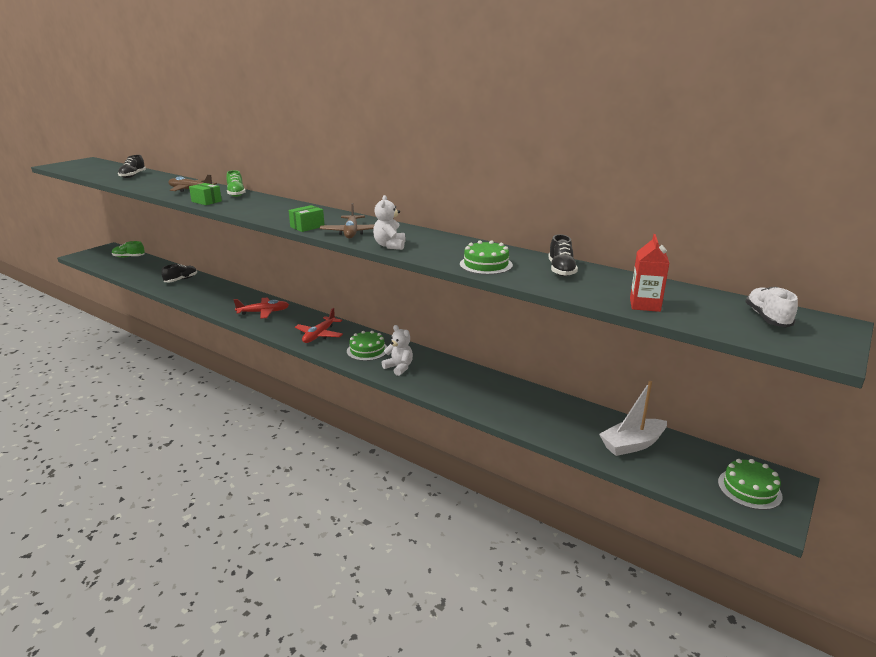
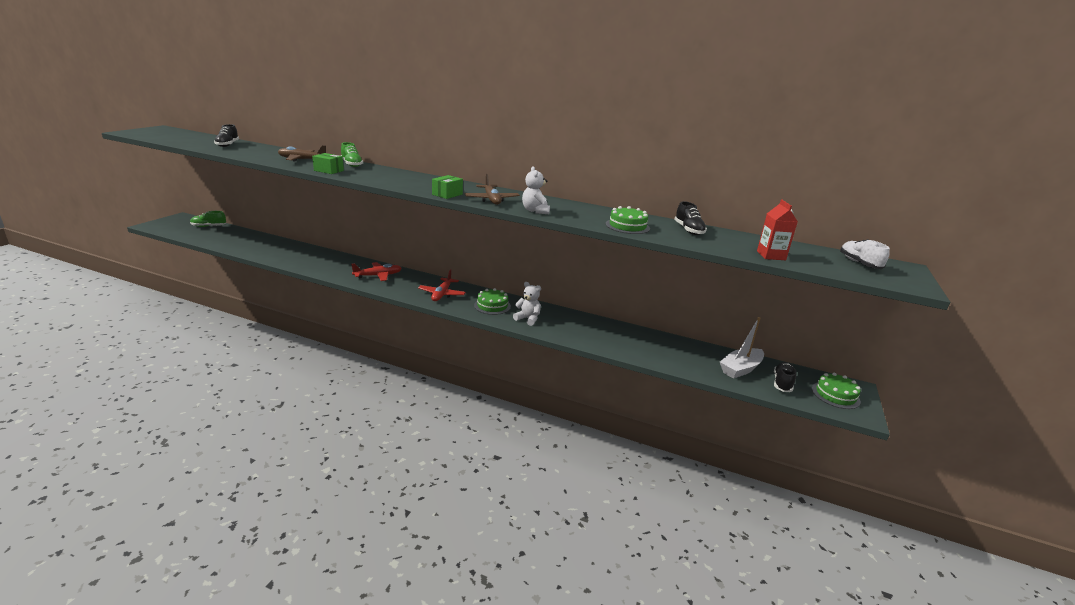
camera: 15 degrees left, 0 degrees up
black shoe [161,264,197,282] -> black shoe moved to [774,362,796,392]

